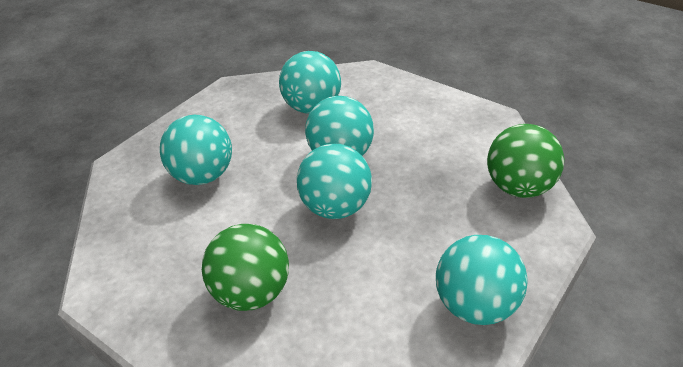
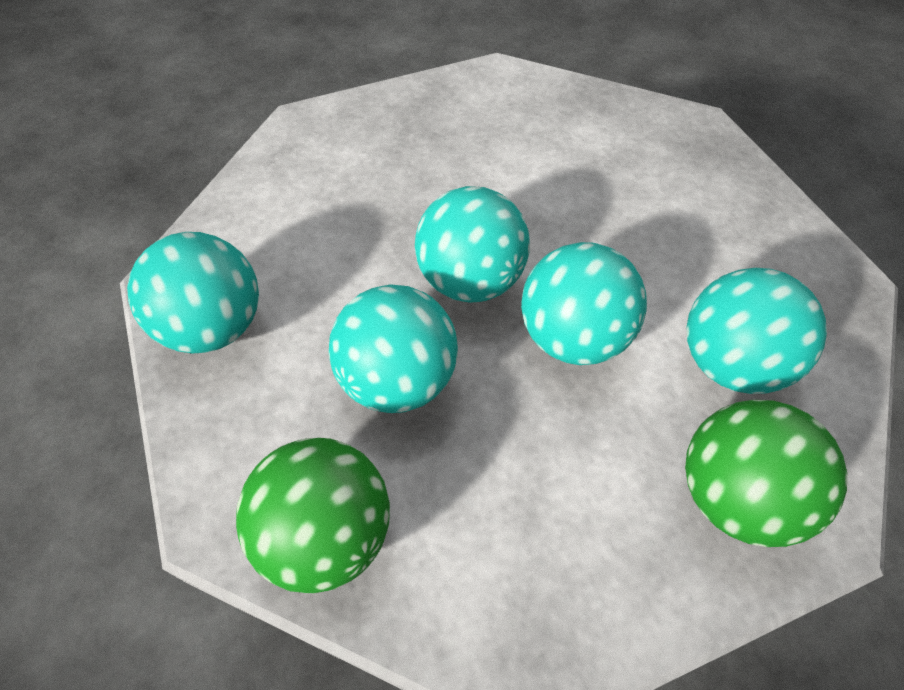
camera: 120 degrees right, 15 degrees up
turquoise ball [160,115,232,185] -> turquoise ball moved to [329,284,458,413]
green ball [202,224,289,311] -> green ball moved to [685,400,847,547]

